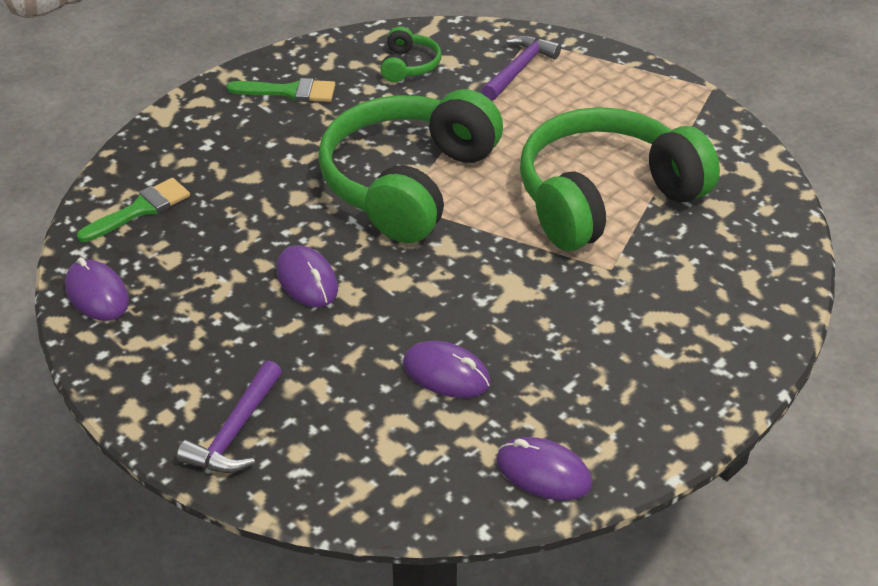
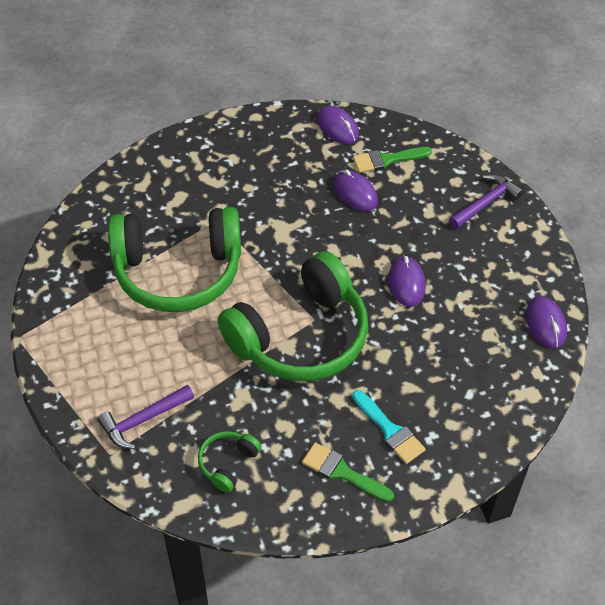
camera: 155 degrees left, 10 degrees up
green brush [77,178,190,242] -> green brush moved to [353,147,432,173]
none -> turquoise brush [352,390,426,464]

